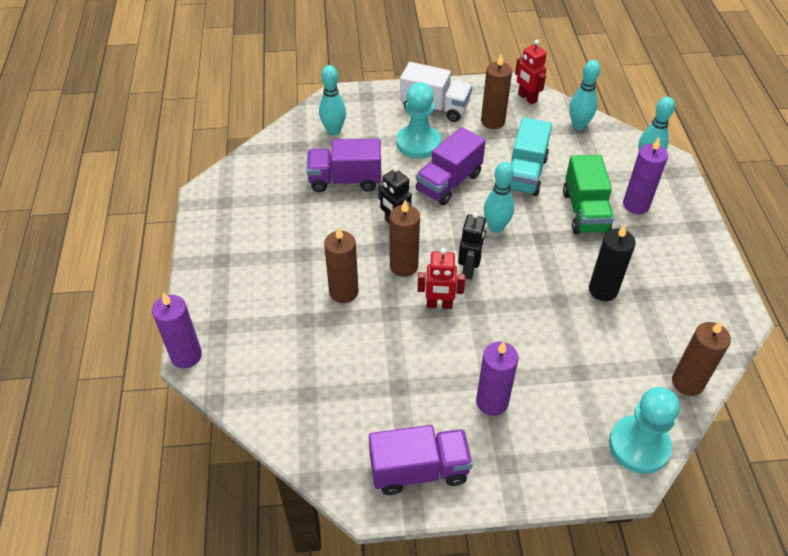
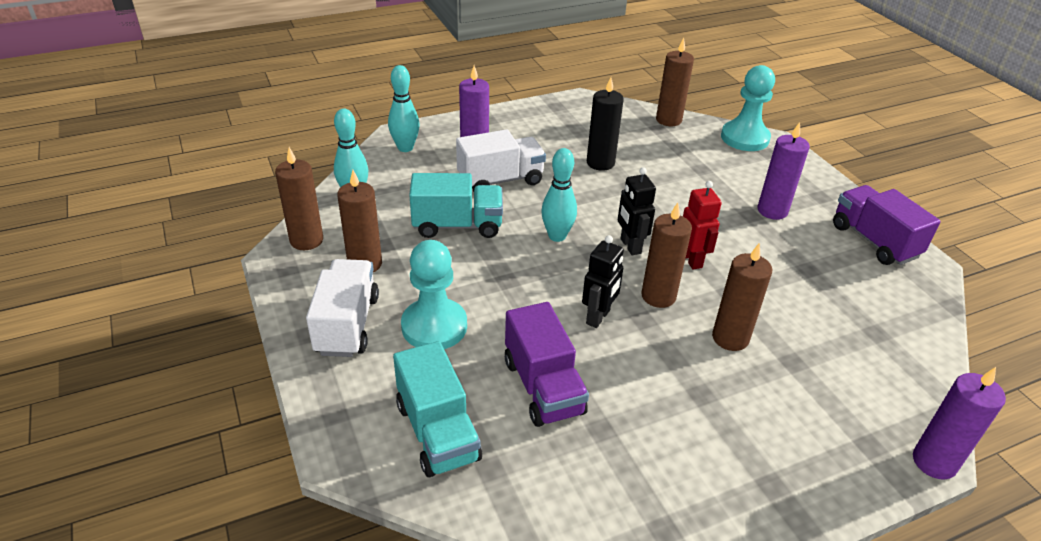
camera: 110 degrees left, 10 degrees down
turquoise bowling pin [319,65,346,136] -> turquoise truck [393,341,482,477]
purple truck [416,127,486,205] -> none
black robot [458,212,486,279] -> black robot turned 105 degrees counterclockwise [618,167,656,255]
red robot [515,40,547,105] -> brown candle [275,147,323,250]
green truck [563,155,614,234] -> white truck [456,129,546,192]

